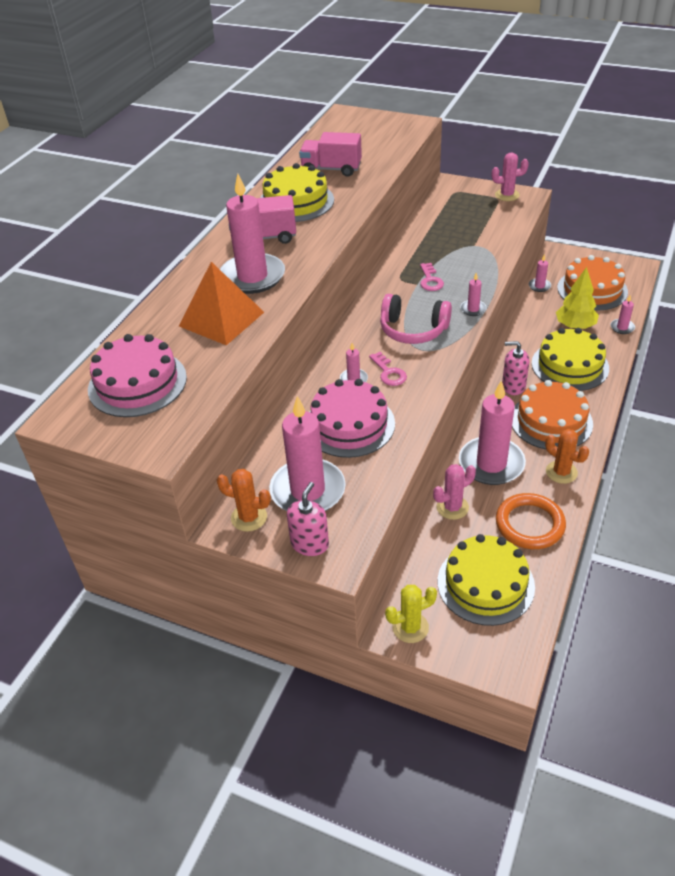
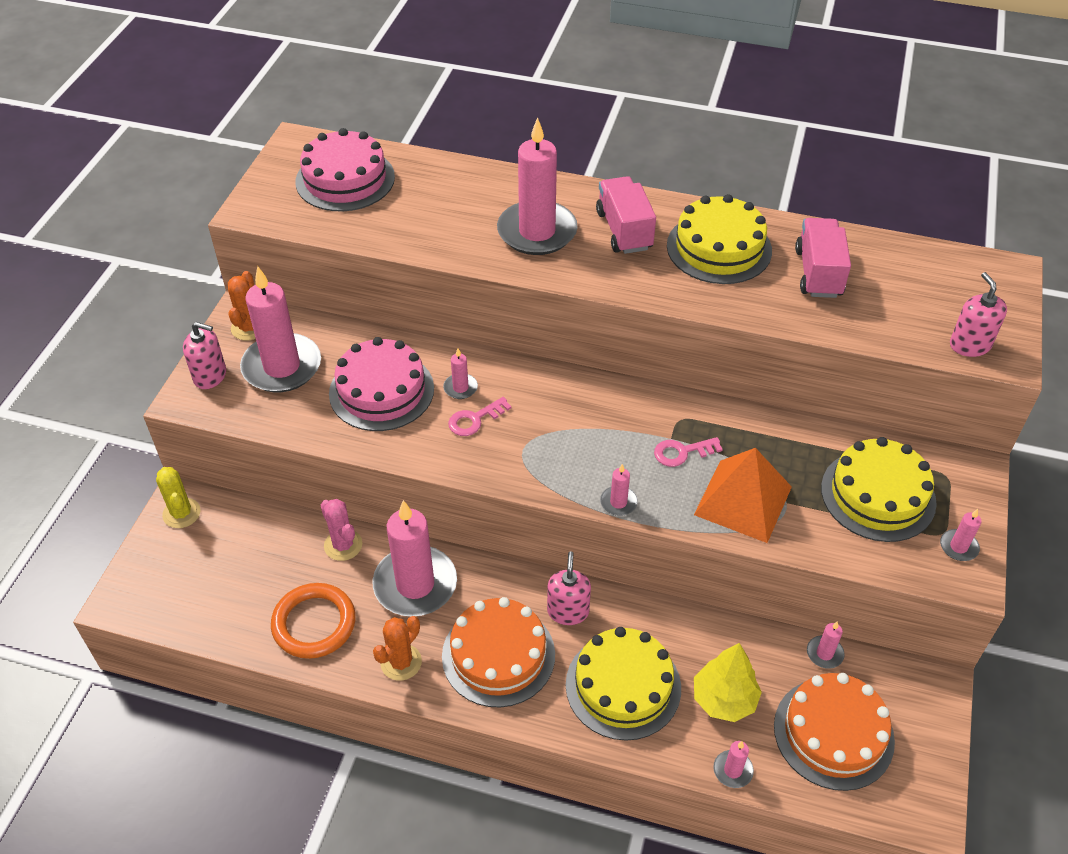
camera: 80 degrees right, 5 degrees up
orange pyramid [179,262,264,345] -> orange pyramid moved to [694,448,792,543]
pink headphones [380,294,452,344] -> none
yellow cake [438,534,535,626] -> yellow cake moved to [821,437,937,542]
pink cactus [491,152,529,201] -> pink candle [940,509,982,561]
none -> pink soap dispenser [950,272,1007,357]

